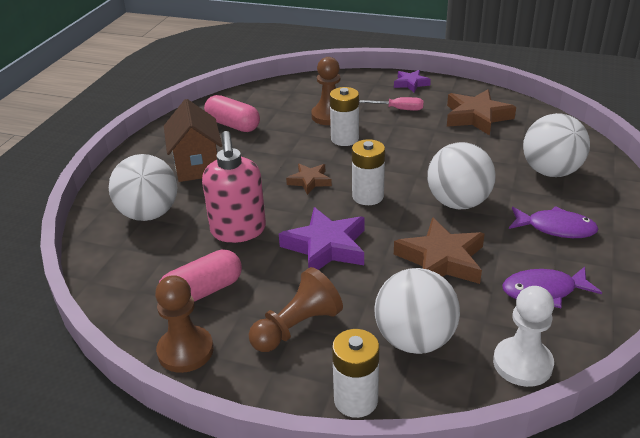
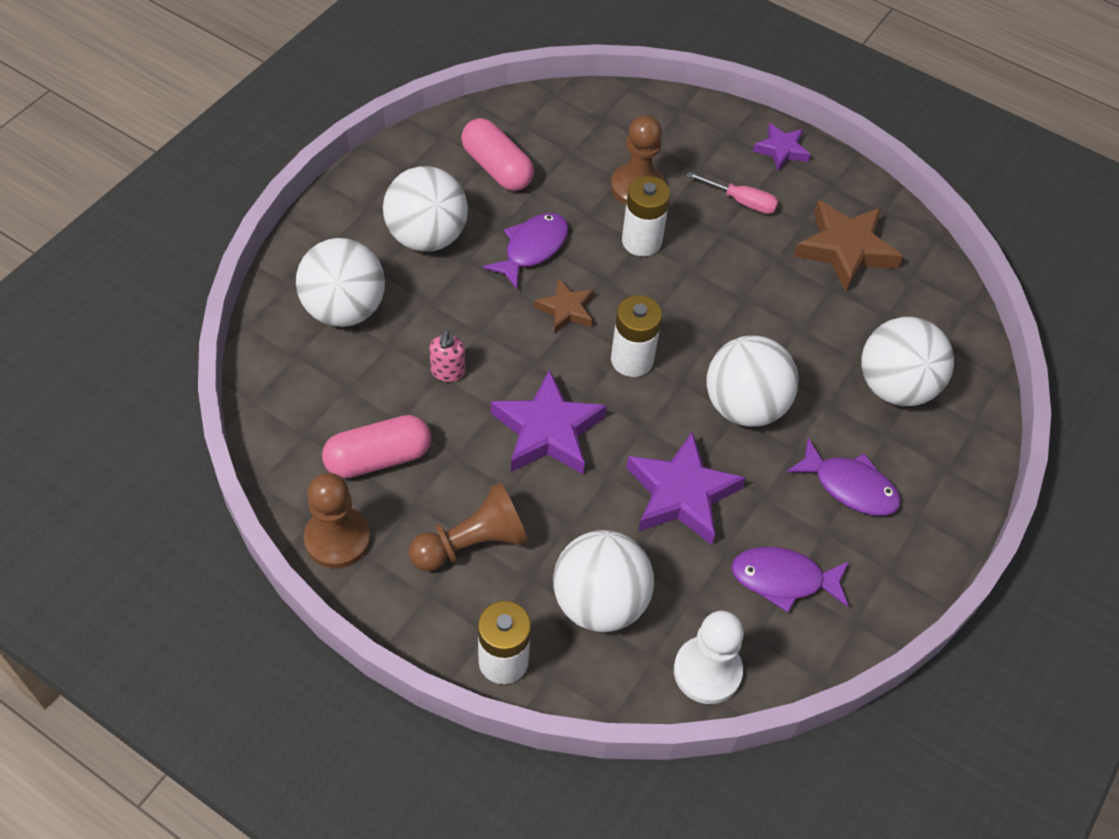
camera: 10 degrees right, 20 degrees up
brown house [164,99,222,182] -> white ball [383,166,468,252]
pink soap dispenser [202,131,266,243] -> pink soap dispenser [429,330,465,382], size x0.47
brown star [394,217,485,284] -> purple star [626,431,746,545]
none -> purple fish [483,213,569,289]

